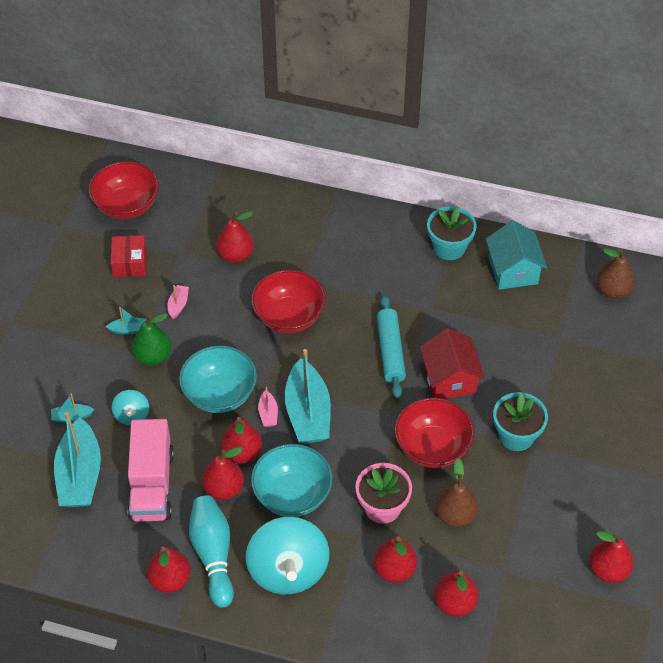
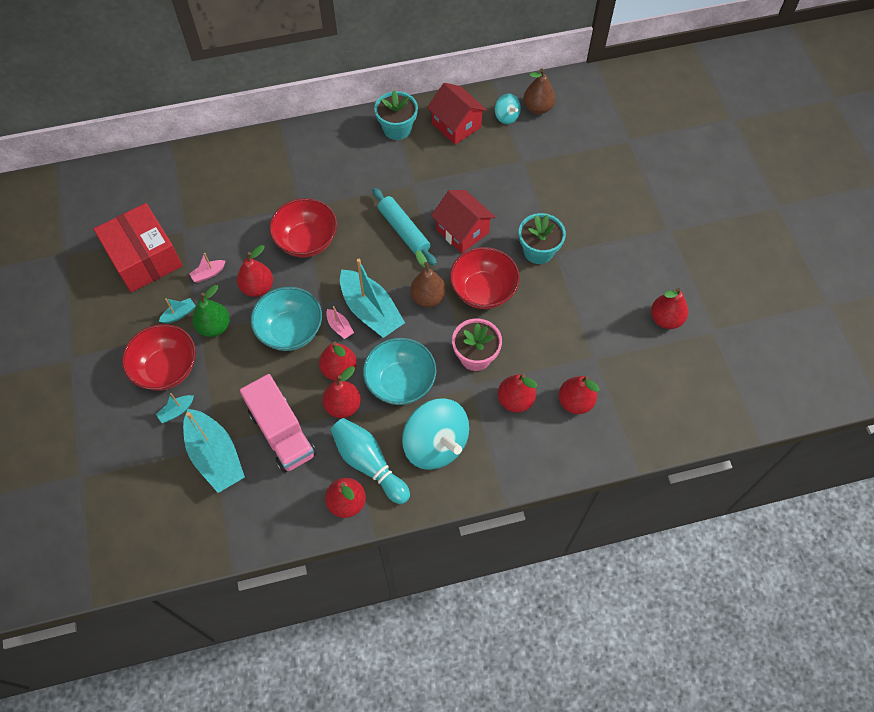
camera: 30 degrees left, 10 degrees up
red bowl [89,161,159,219] -> red bowl moved to [122,324,196,391]
red box [111,235,147,277] -> red box [94,203,182,292], size x1.85
turquoise spinning top [112,390,149,425] -> turquoise spinning top moved to [495,93,521,124]
pink boat [168,285,189,319] -> pink boat turned 105 degrees counterclockwise [189,253,225,283]
red pear [216,211,254,263] -> red pear moved to [237,245,273,297]
brown pear [435,458,478,527] -> brown pear moved to [410,251,446,307]
turquoise house [486,221,547,290] -> red house [427,83,487,145]

